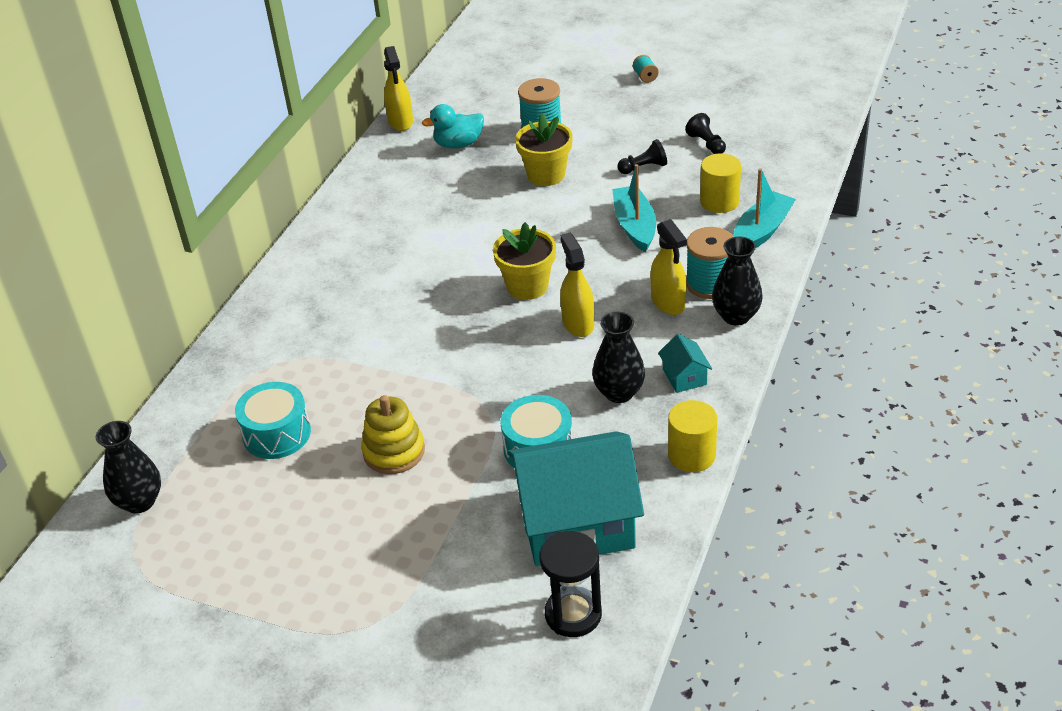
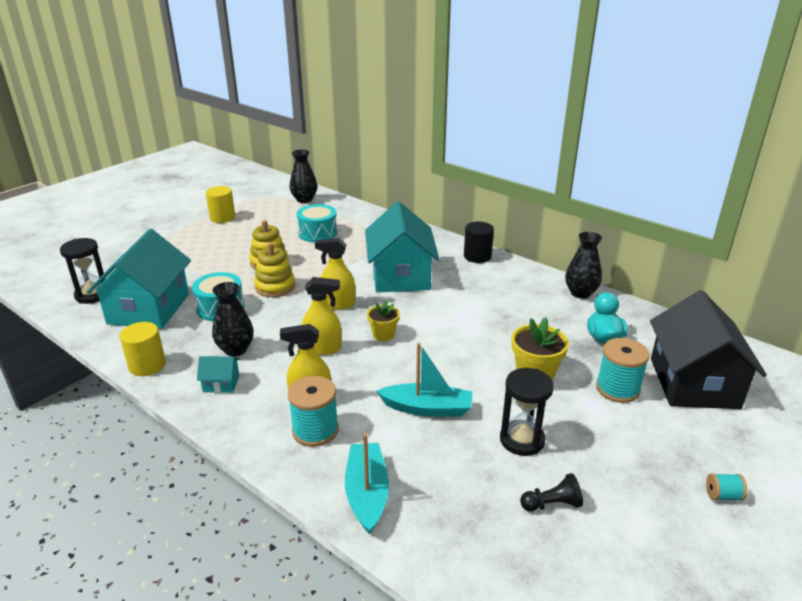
camera: 105 degrees right, 10 degrees down
yellow spray bottle [384,46,413,131] -> yellow spray bottle moved to [315,238,355,310]
yellow flower pot [493,222,556,300] -> yellow flower pot [367,300,400,341], size x0.64
black pawn [617,139,667,174] -> black hourglass [500,368,554,456]
yellow cylinder [700,153,741,213] -> yellow cylinder moved to [206,186,235,223]
black vase [712,236,763,326] -> black vase moved to [565,232,602,299]
turquoise boat [733,168,796,248] -> turquoise boat turned 150 degrees counterclockwise [345,433,389,535]
none -> yellow stacking toy [254,243,295,297]
none -> turquoise house [365,202,439,292]
none -> black cylinder [464,222,494,263]
none -> black house [650,290,767,409]

